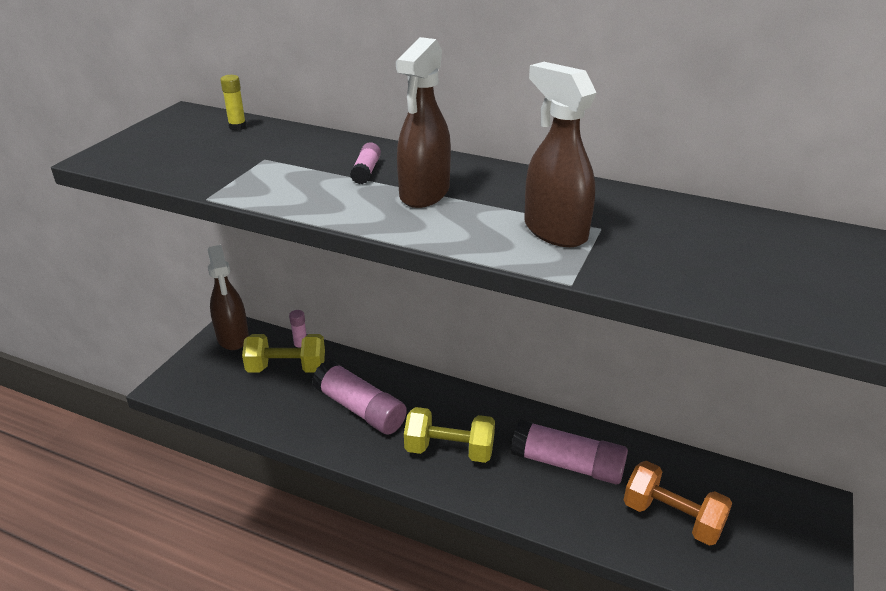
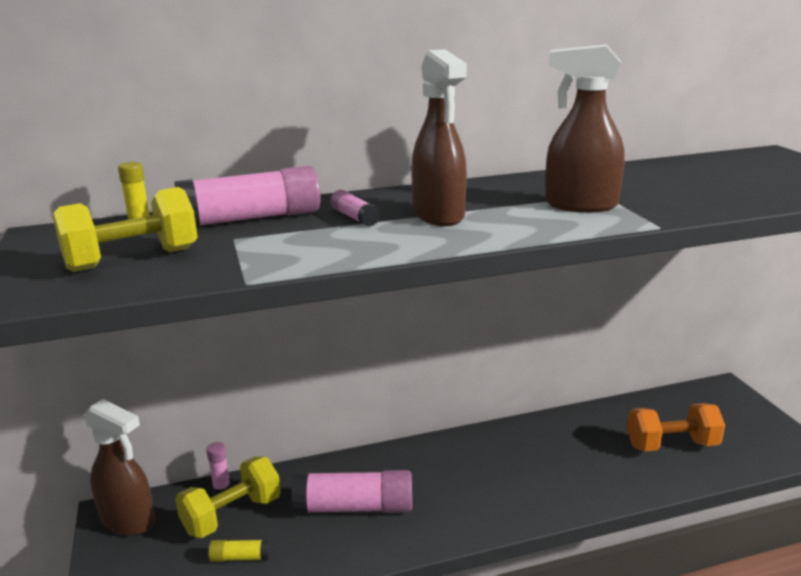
camera: 40 degrees left, 10 degrees down
yellow dumbbell [404,407,495,463] -> yellow dumbbell moved to [53,187,198,272]
pink glue stick [511,419,628,484] -> pink glue stick moved to [174,166,320,227]
none -> yellow glue stick [208,539,271,562]

